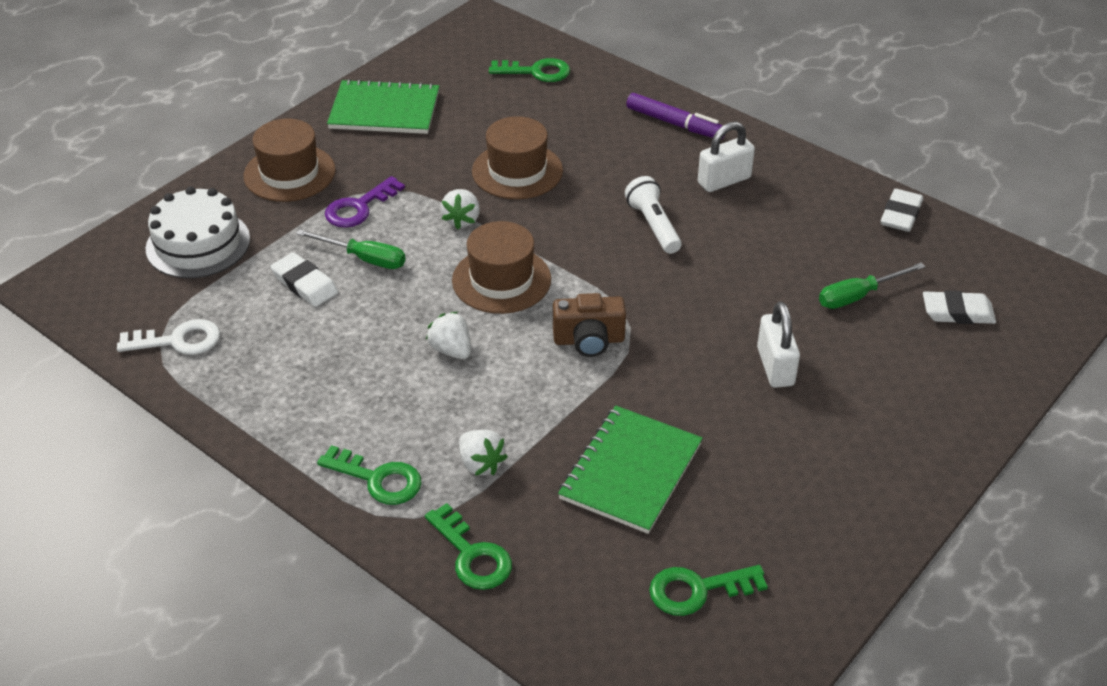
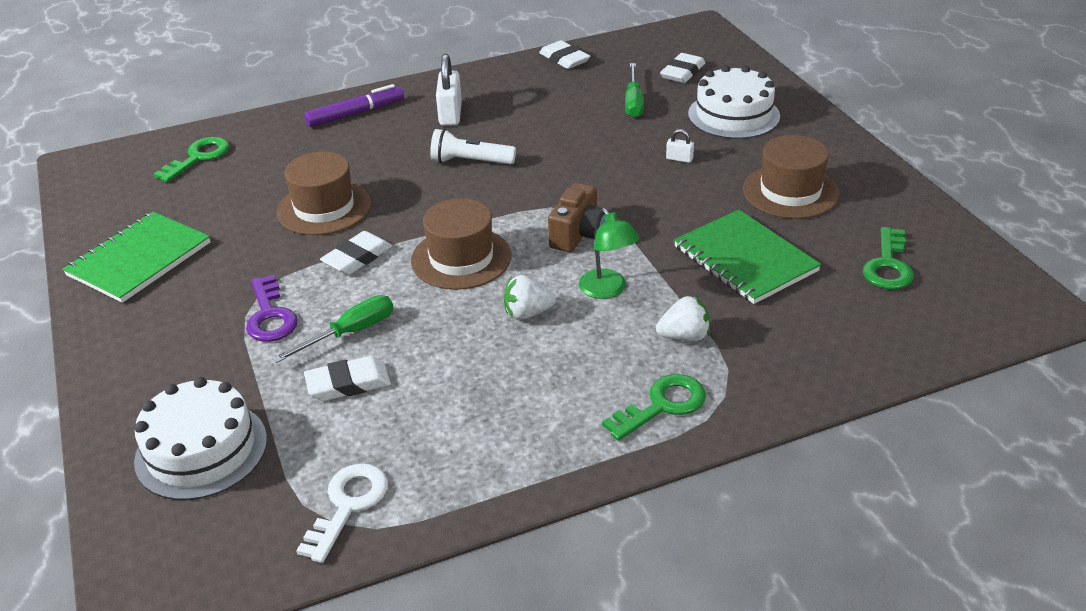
camera: 60 degrees left, 5 degrees down
brown hat [244,119,336,202] -> brown hat moved to [743,135,839,219]
green key [425,503,512,590] -> none
white strawberry [441,189,480,229] -> white eraser [320,231,392,275]
white padlock [757,301,800,388] -> white padlock [666,129,694,163], size x0.49
none -> green lamp [579,208,640,299]
none -> white cake [688,65,780,139]

